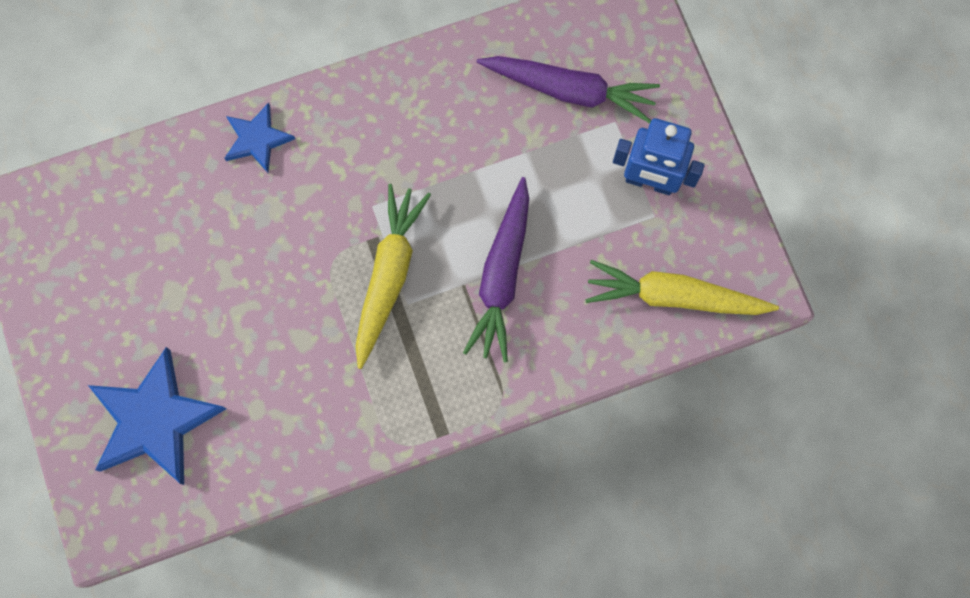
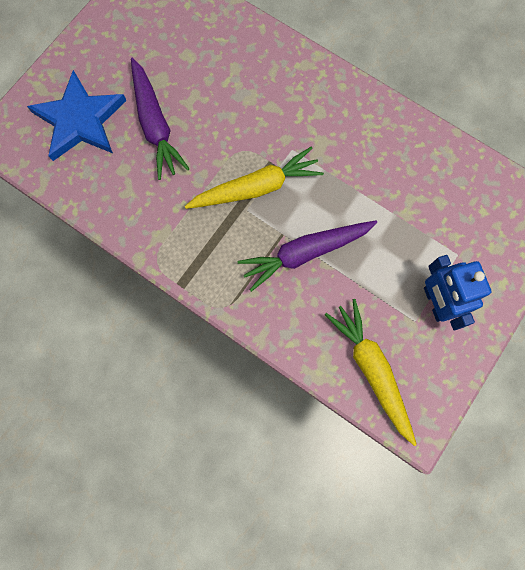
camera: 55 degrees right, 0 degrees up
blue star [224,102,295,173] -> none
purple carrot [477,56,660,123] -> purple carrot moved to [131,58,189,180]

